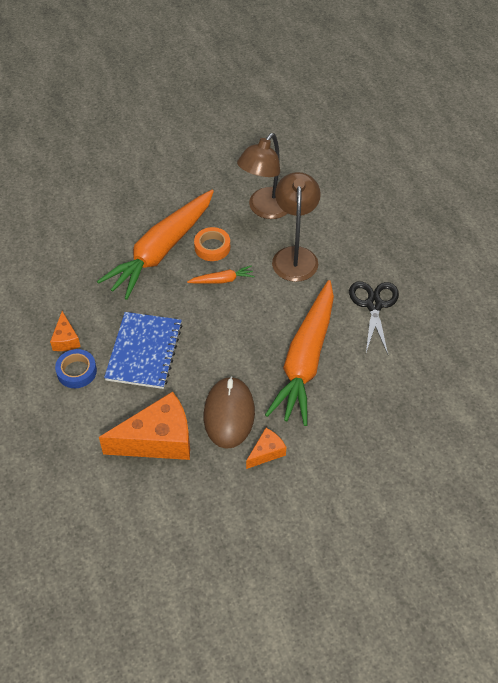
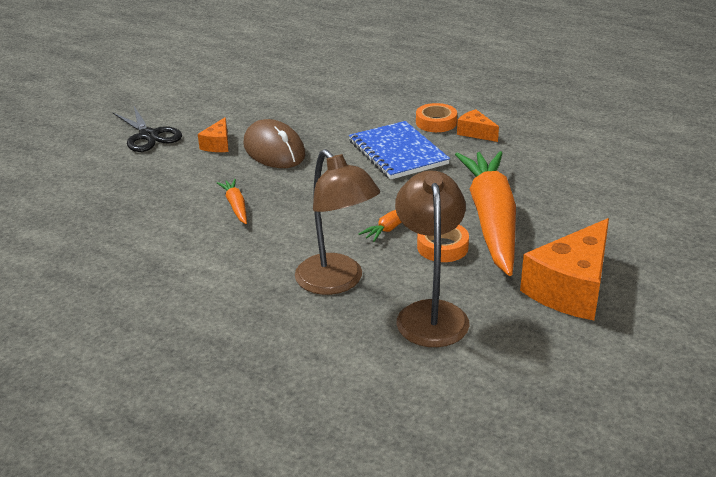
camera: 145 degrees right, 20 degrees down
blue tape [55,349,97,388] -> orange tape [416,103,457,132]
orange cheese [99,391,190,460] -> orange cheese moved to [520,218,609,320]
orange carrot [265,280,334,426] -> orange carrot [217,179,247,224], size x0.40
black scissors [349,281,399,354] -> black scissors moved to [112,107,182,152]

